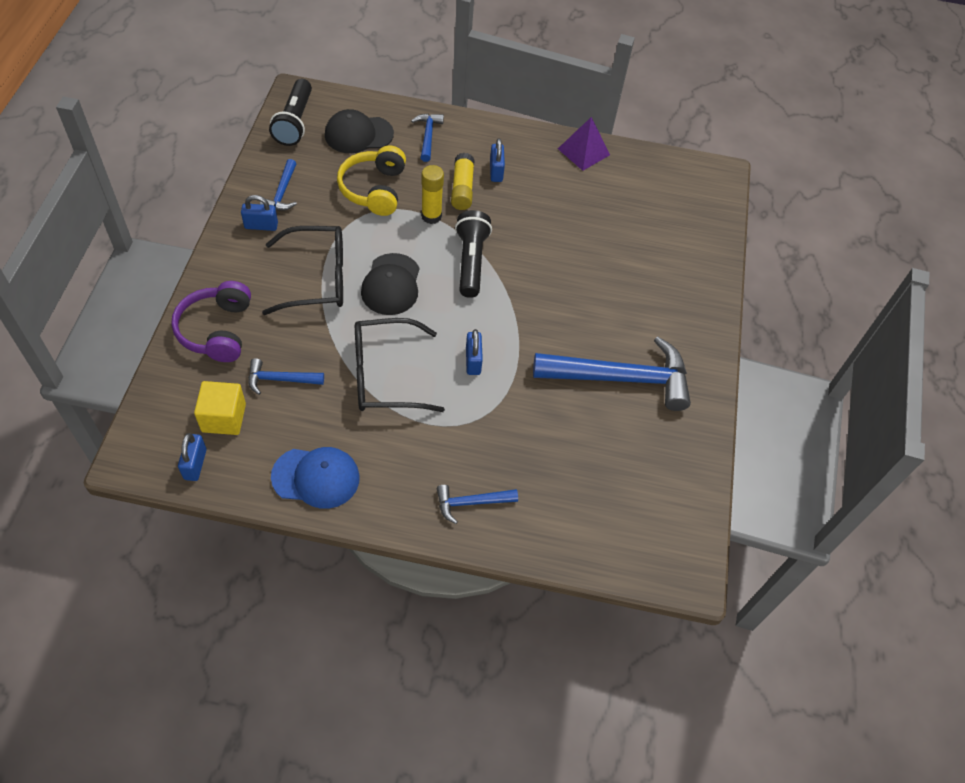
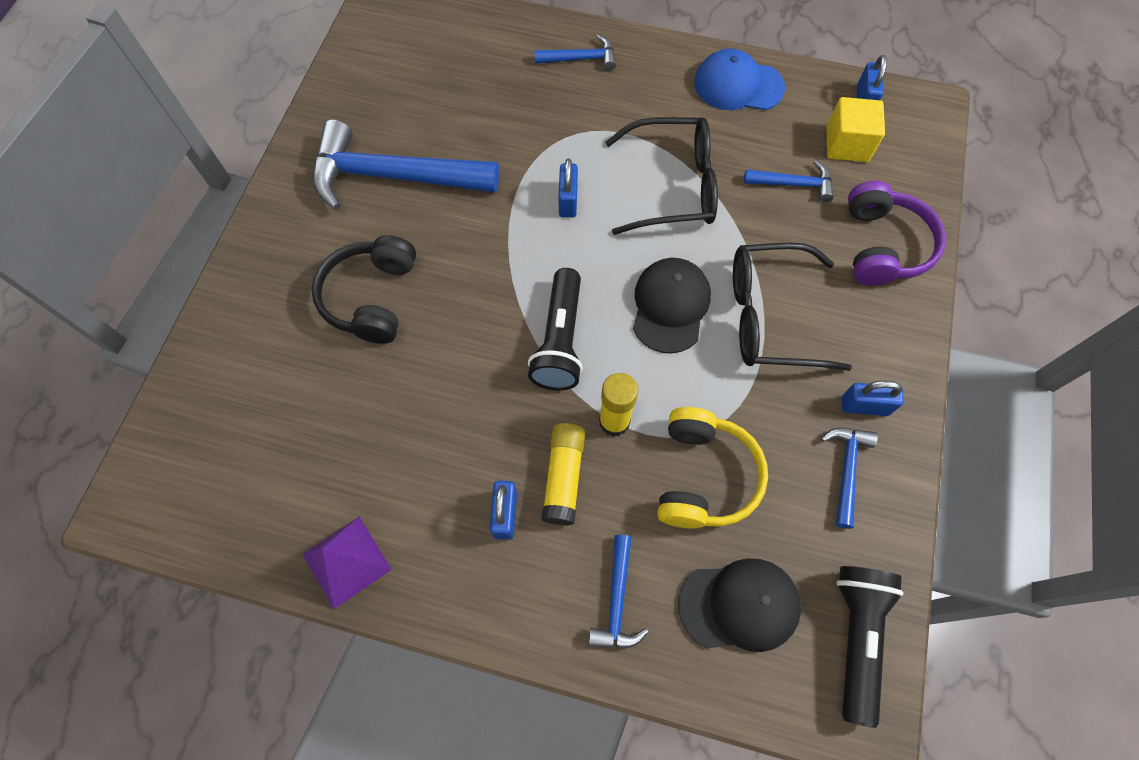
camera: 170 degrees left, 10 degrees up
none -> black headphones [311,235,416,344]

